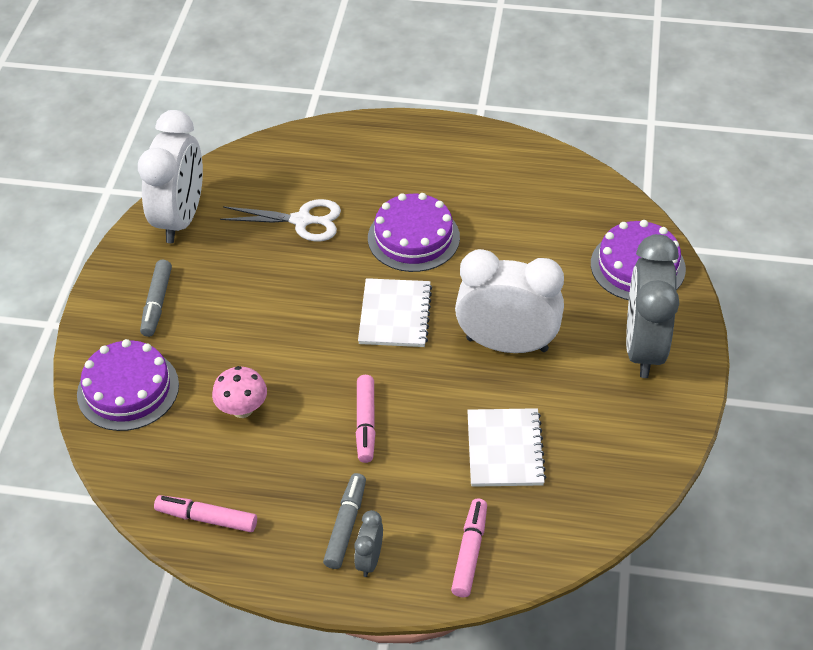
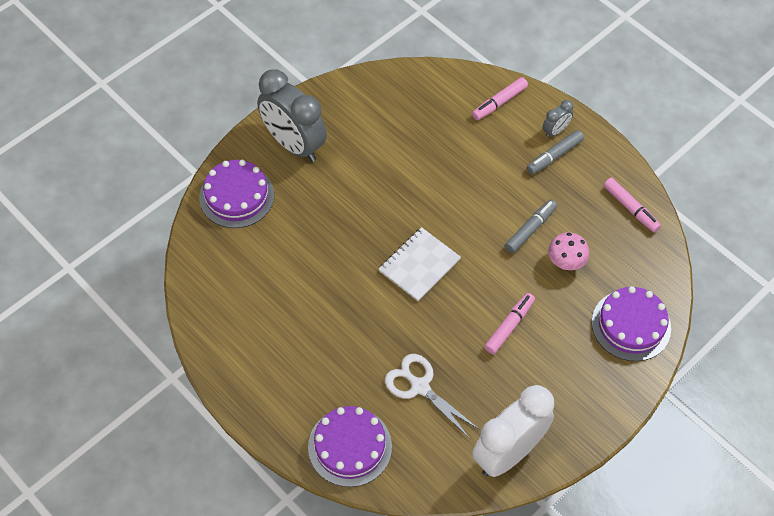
camera: 145 degrees left, 10 degrees up
grey marker [140,260,172,337] -> grey marker moved to [505,200,557,253]
pink marker [356,375,376,463] -> pink marker moved to [484,293,535,354]
purple cake [368,193,460,272] -> purple cake moved to [308,406,392,487]
white clock [455,249,564,353] -> none
white notebook [467,408,546,487] -> none
grey clock [626,234,679,378] -> grey clock turned 90 degrees clockwise [257,69,327,162]

